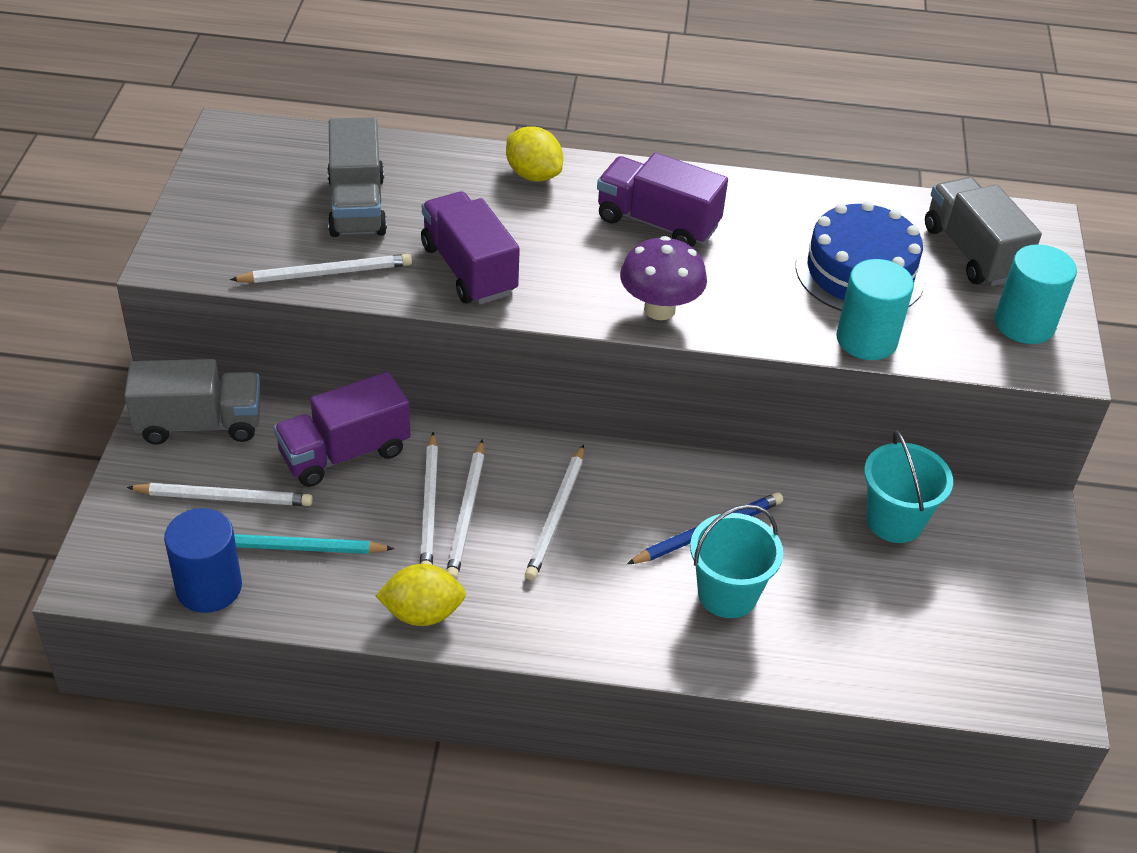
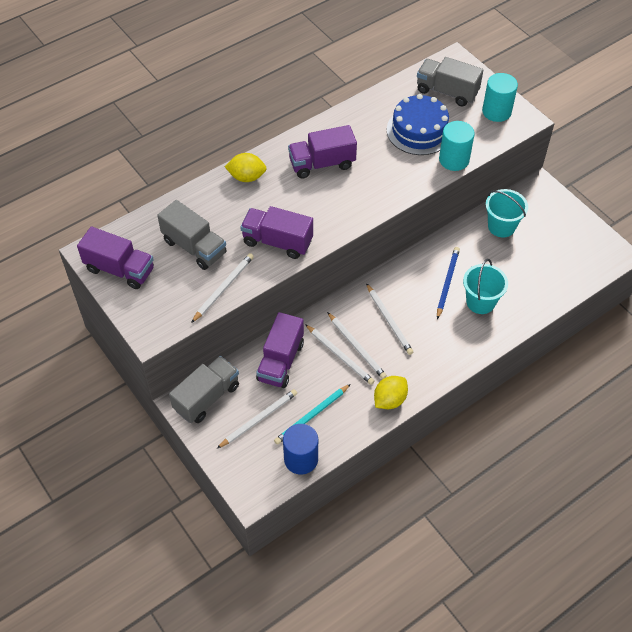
camera: 40 degrees left, 10 degrees up
purple mushroom [620,236,707,320] -> none
none -> purple truck [77,227,154,289]

